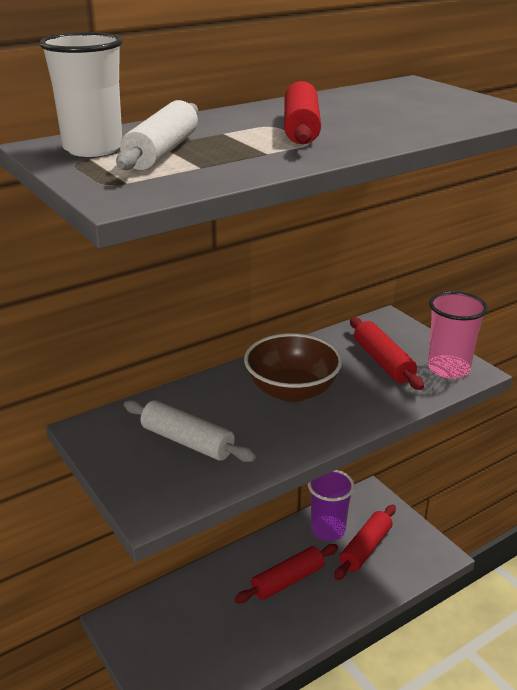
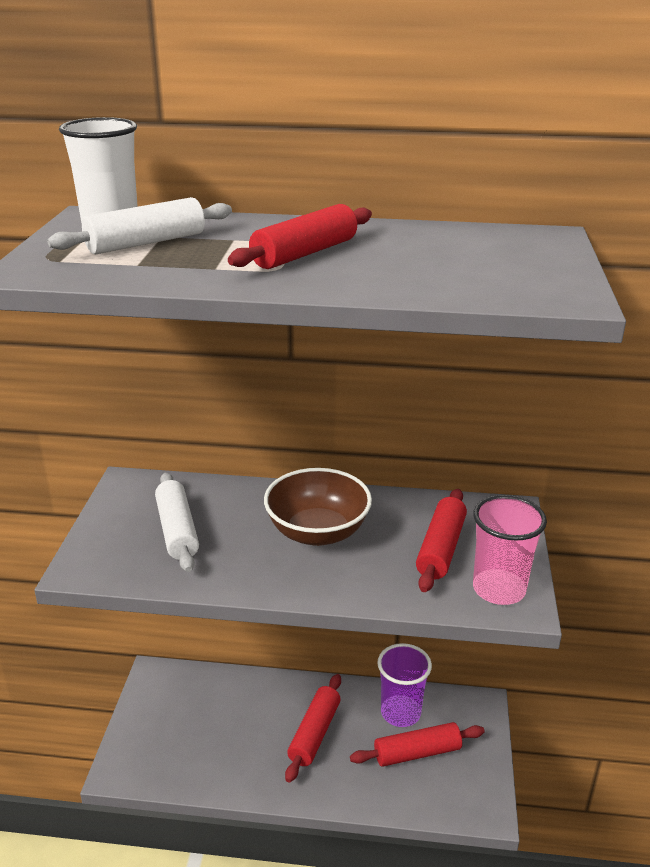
camera: 40 degrees right, 0 degrees up
red rolling pin [234,544,338,603] -> red rolling pin turned 75 degrees counterclockwise [285,674,341,783]

